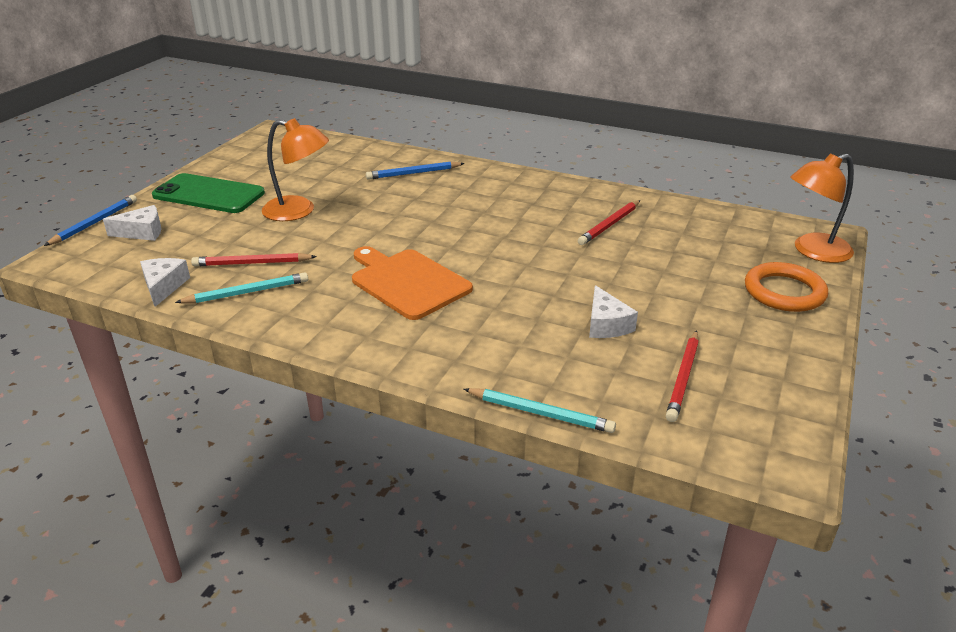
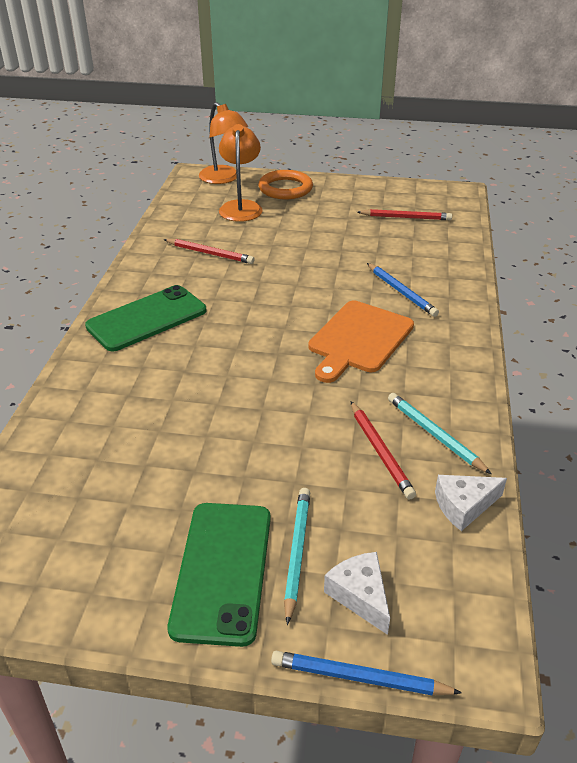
camera: 105 degrees left, 5 degrees up
orange lamp [262,118,329,221] -> orange lamp moved to [219,124,263,222]
blue pencil [366,162,465,180] -> blue pencil moved to [367,263,439,317]
turquoise pencil [464,388,616,433] -> turquoise pencil moved to [284,488,310,625]
white cheese [589,285,638,338] -> none
none -> green phone [85,285,206,351]

